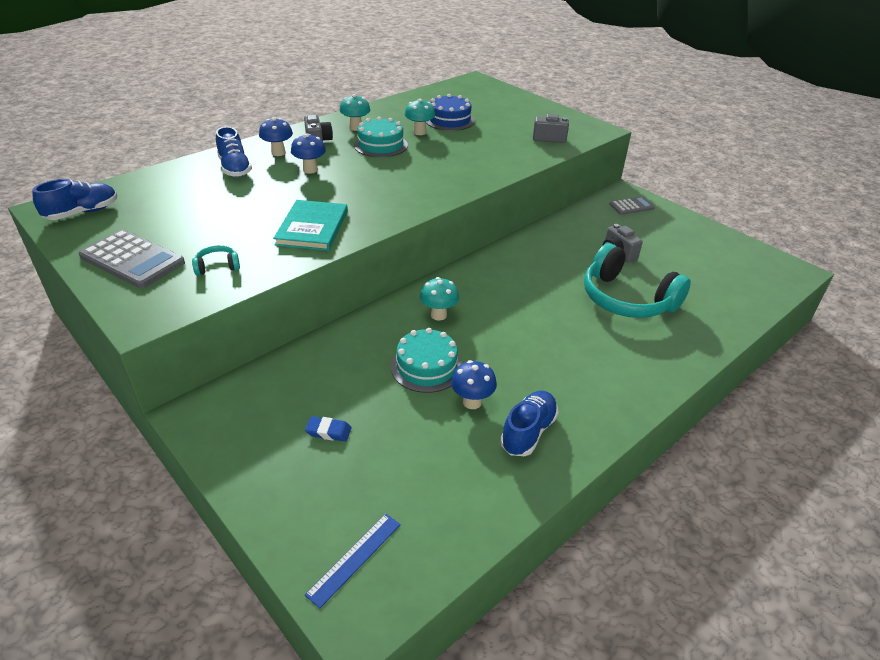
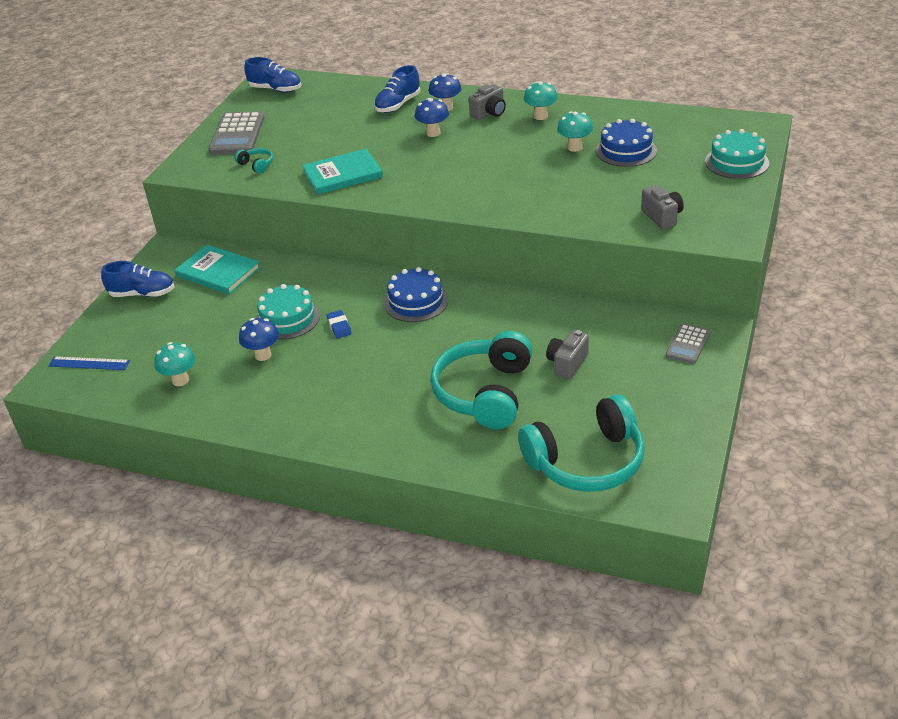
camera: 65 degrees right, 0 degrees up
blue eraser [305,416,352,442] -> blue eraser moved to [327,310,352,338]
turquoise cake [354,117,408,157] -> turquoise cake moved to [705,129,769,179]
turquoise mushroom [420,277,459,320] -> turquoise mushroom moved to [154,342,196,386]
blue shoe [500,391,558,456] -> blue shoe moved to [101,261,174,297]
grey calculator [609,196,655,215] -> grey calculator turned 75 degrees clockwise [666,324,710,364]
none -> turquoise book [175,245,261,294]
none -> blue cake [384,267,448,322]
none -> turquoise headphones [518,394,645,492]

